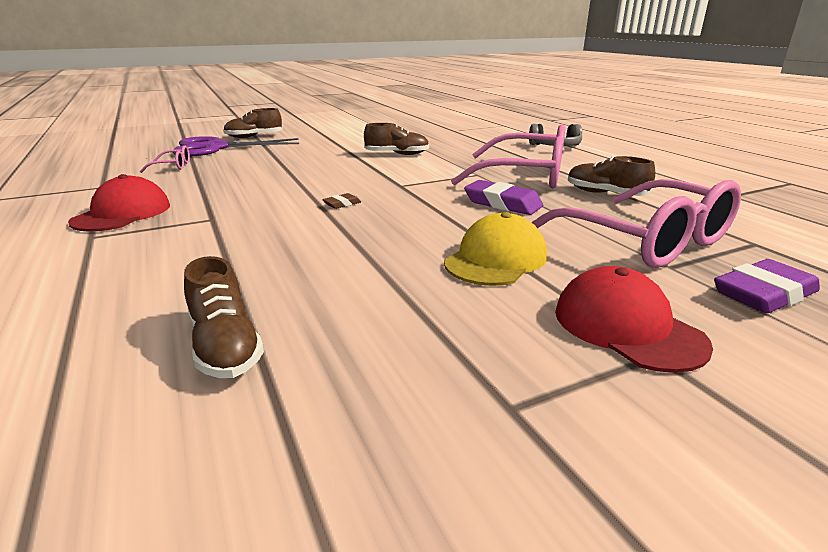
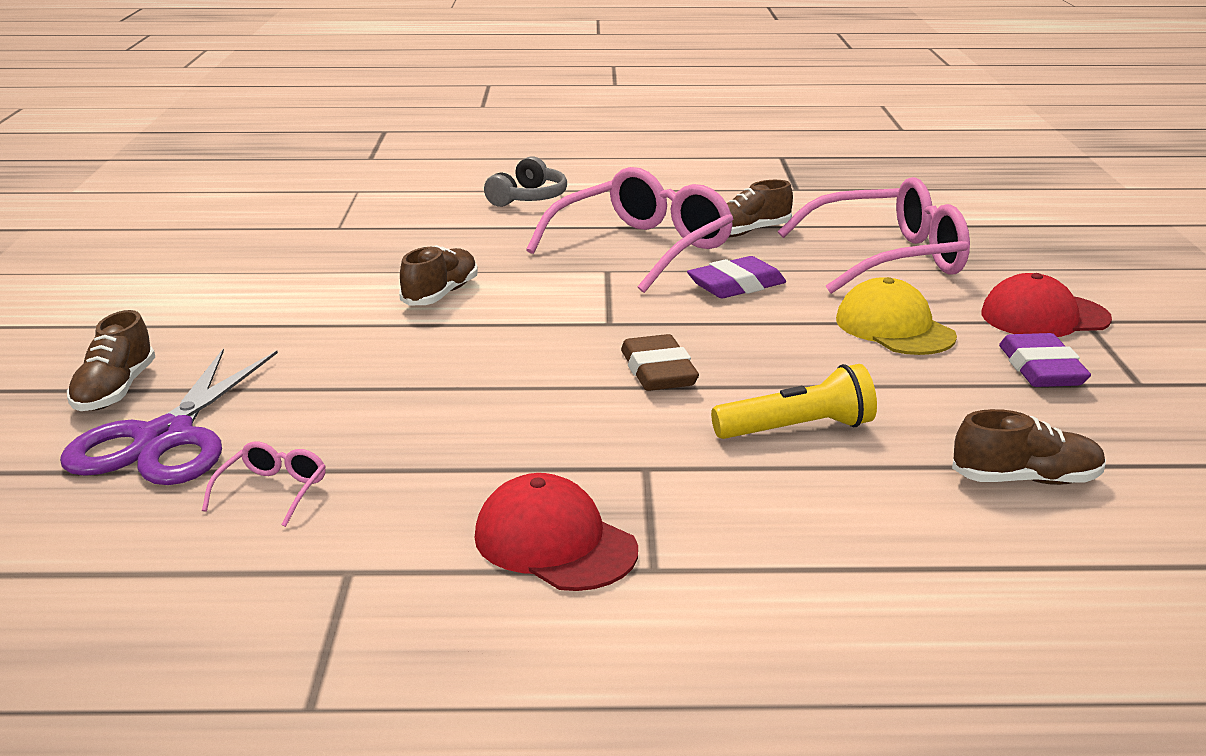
camera: 65 degrees left, 0 degrees up
brown eraser [322,193,361,209] -> brown eraser [621,334,699,391], size x2.04
purple eraser [714,259,820,313] -> purple eraser moved to [999,333,1091,387]
none -> yellow flashlight [711,364,877,439]

